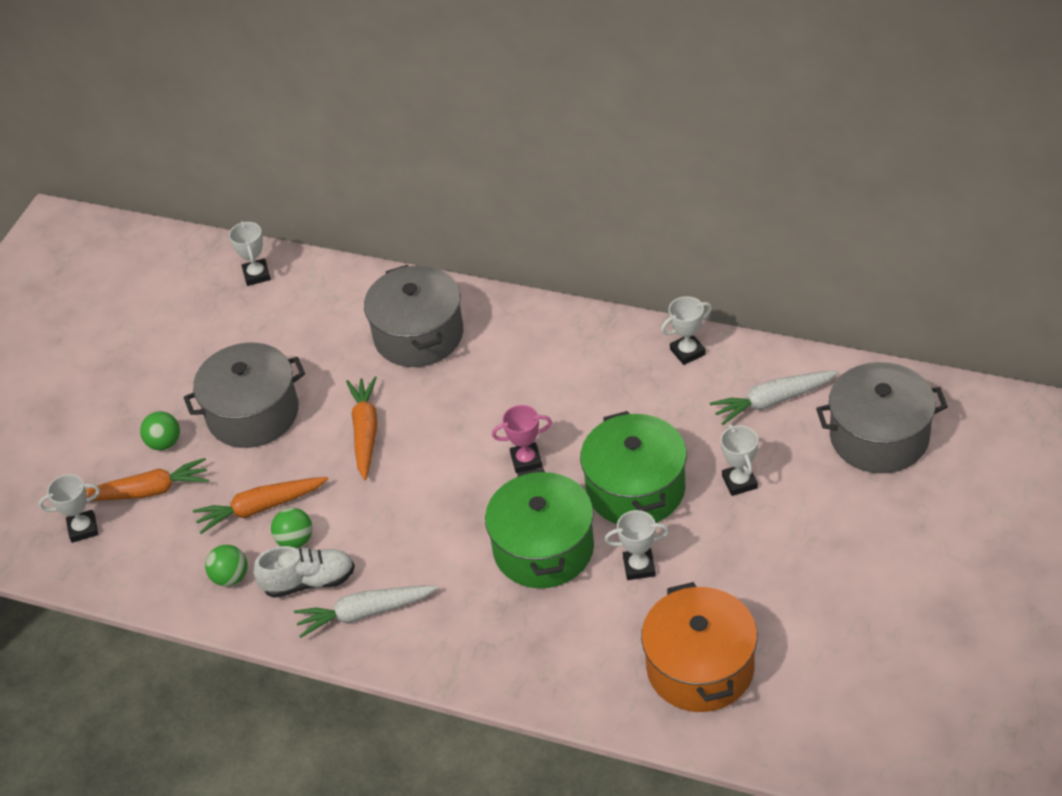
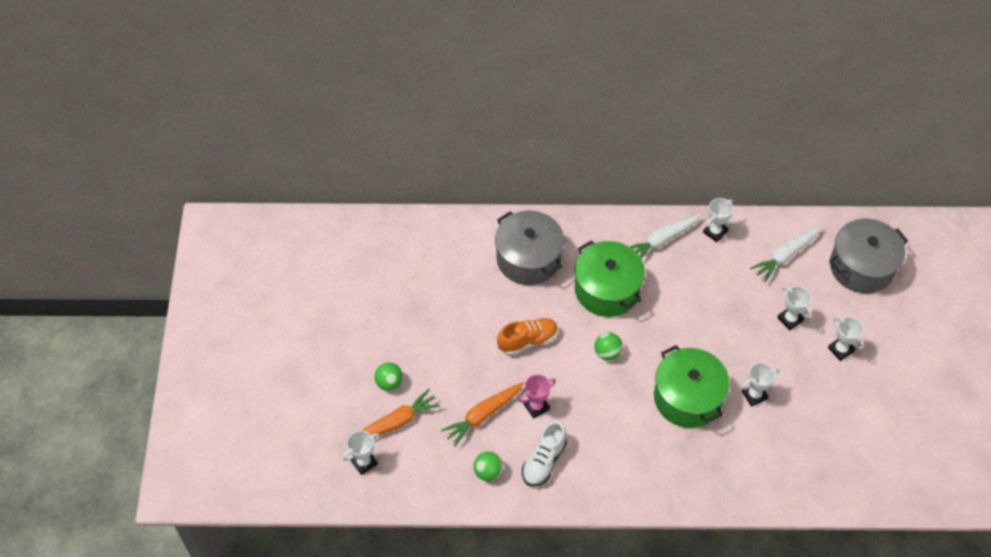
camera: 25 degrees left, 10 degrees up
grey pot [184,343,305,448] -> none
white trophy [229,221,271,286] -> white trophy moved to [828,316,864,361]
white shoe [253,546,355,598] -> white shoe turned 150 degrees clockwise [522,421,567,487]
green ball [271,508,313,548] -> green ball moved to [594,332,622,360]
white carrot [294,585,438,638] -> white carrot moved to [630,214,701,258]
orange carrot [346,376,378,480] -> orange shoe [497,318,558,355]
pink trophy [492,405,552,474] -> pink trophy moved to [519,374,556,419]
green pot [580,411,687,524] -> green pot moved to [574,240,645,317]
orange pot [641,582,757,712] -> none

